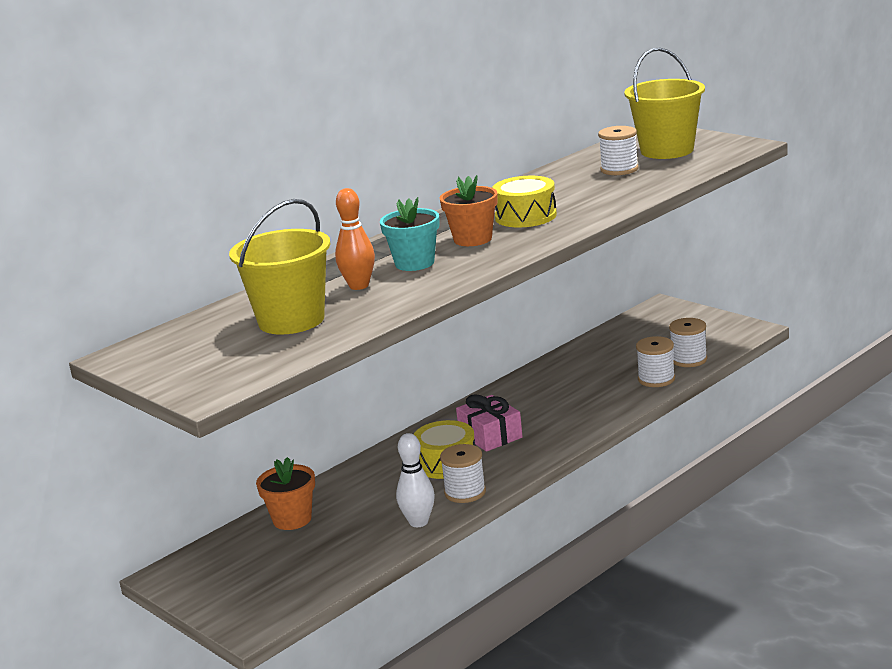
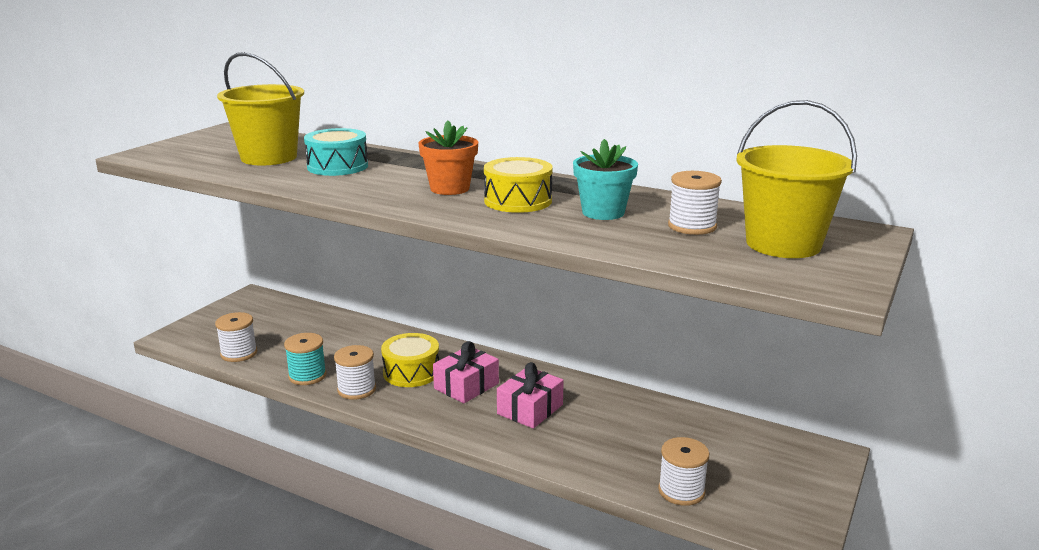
camera: 70 degrees right, 0 degrees up
orange flower pot [256,457,315,530] -> none
orange bowling pin [335,188,375,290] -> turquoise drum [304,128,368,176]
turquoise flower pot [380,197,440,271] -> turquoise flower pot moved to [573,139,638,220]
white bowling pin [396,433,435,527] -> turquoise spool [284,333,326,385]
white spool [636,336,675,387] -> white spool moved to [215,312,257,362]
none -> pink gift [497,362,564,429]

